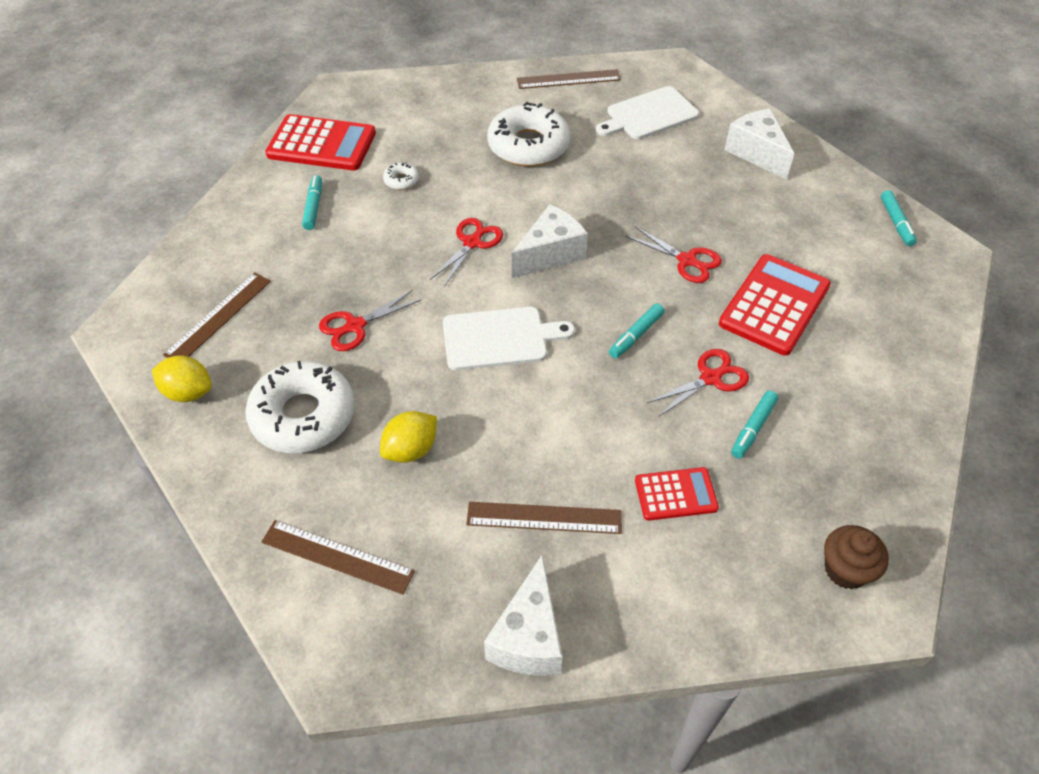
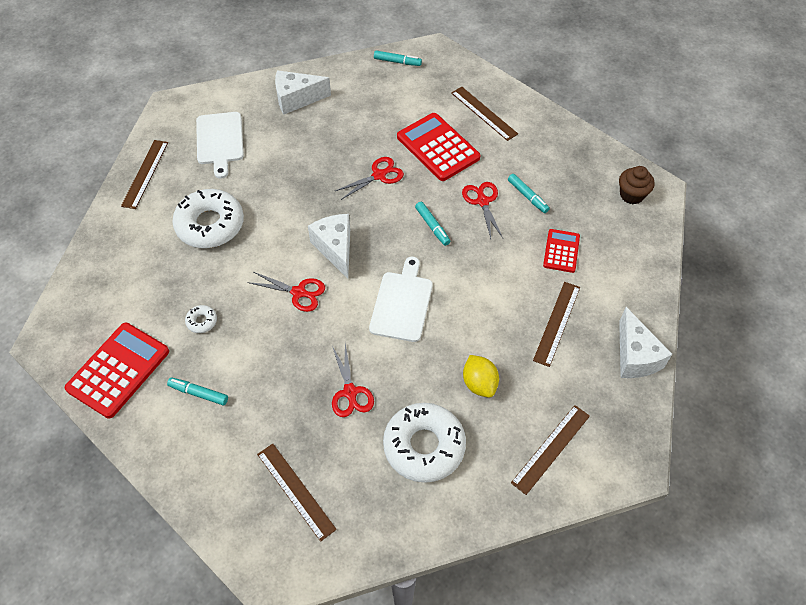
camera: 70 degrees left, 5 degrees up
yellow lemon [152,355,212,402] -> none
red scissors [430,218,503,287] -> red scissors turned 150 degrees clockwise [247,272,325,312]
white cheese [484,555,563,676] -> white cheese turned 45 degrees clockwise [619,307,672,378]
none -> brown ruler [451,87,518,141]

